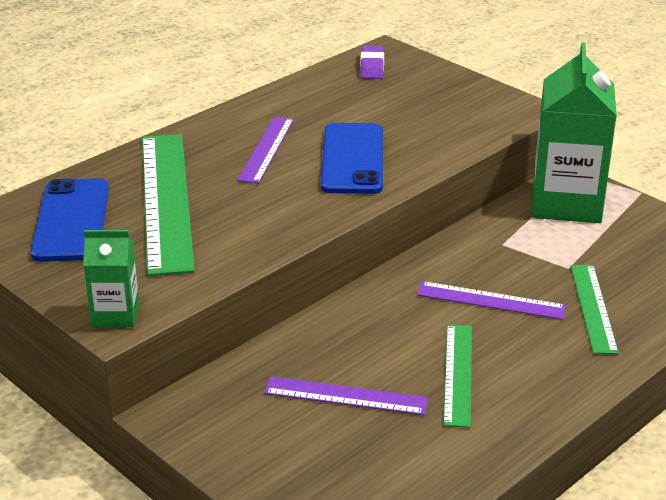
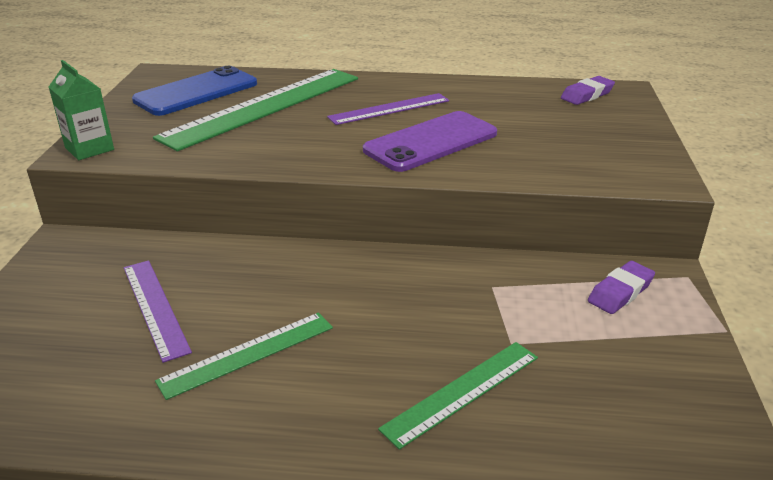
camera: 50 degrees right, 0 degrees up
blue phone [321,123,383,194] -> purple phone [363,111,497,172]
purple ruler [417,281,566,320] -> none
green carton [532,42,617,223] -> purple eraser [588,261,655,314]

